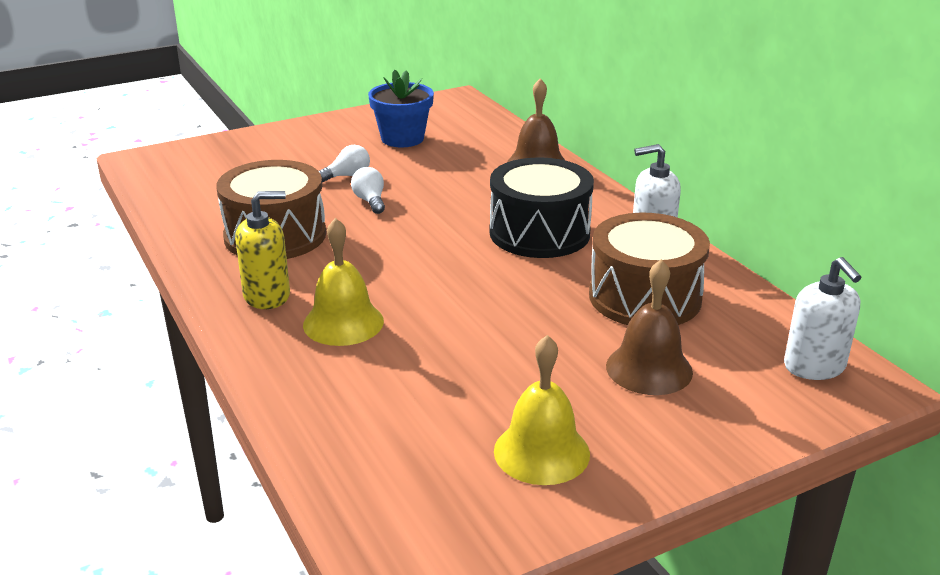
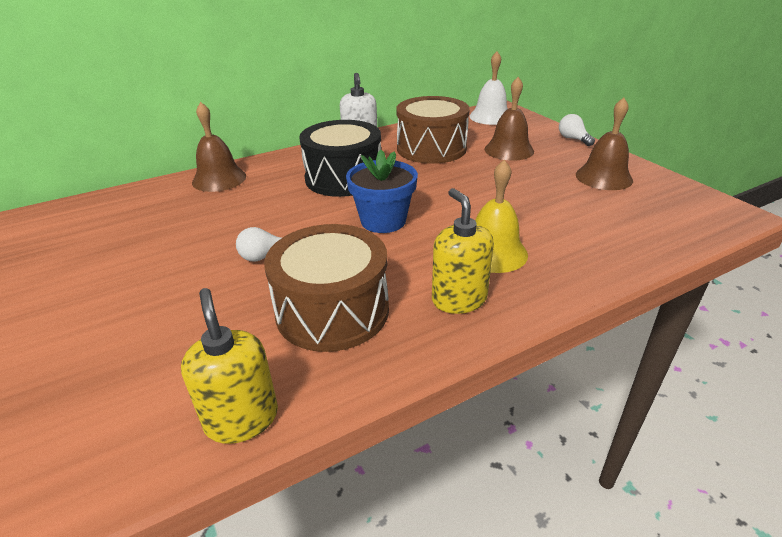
camera: 90 degrees left, 5 degrees up
white light bulb [319,145,370,182] -> white light bulb moved to [559,114,595,146]
blue flower pot [368,69,434,147] -> blue flower pot moved to [346,150,418,233]
yellow bell [494,335,590,485] -> brown bell [576,98,633,190]
white soap dispenser [784,257,861,380] -> white bell [469,51,508,125]
none -> yellow soap dispenser [181,288,278,444]

